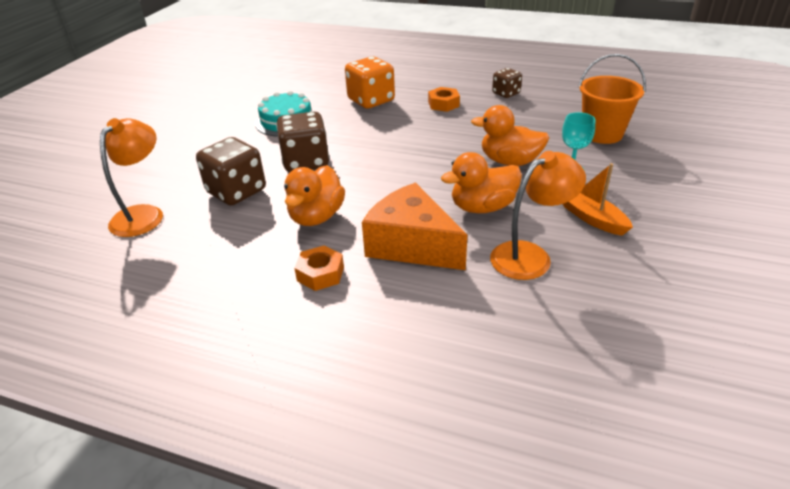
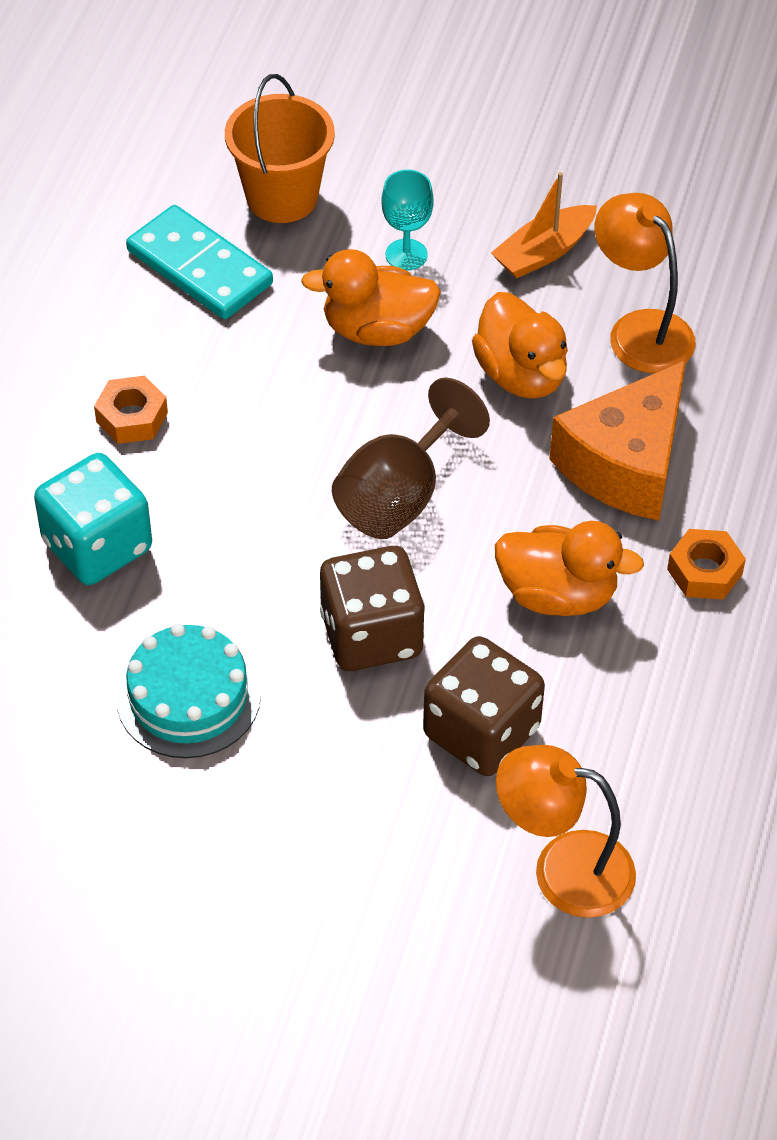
camera: 95 degrees left, 15 degrees up
orange dice [345,56,395,109] -> turquoise dice [34,453,152,585]
orange duck [471,105,549,166] -> orange duck turned 75 degrees clockwise [301,249,441,346]
brown dice [492,68,522,98] -> none
none -> turquoise domino [126,205,273,319]
none -> brown goblet [332,378,490,539]

